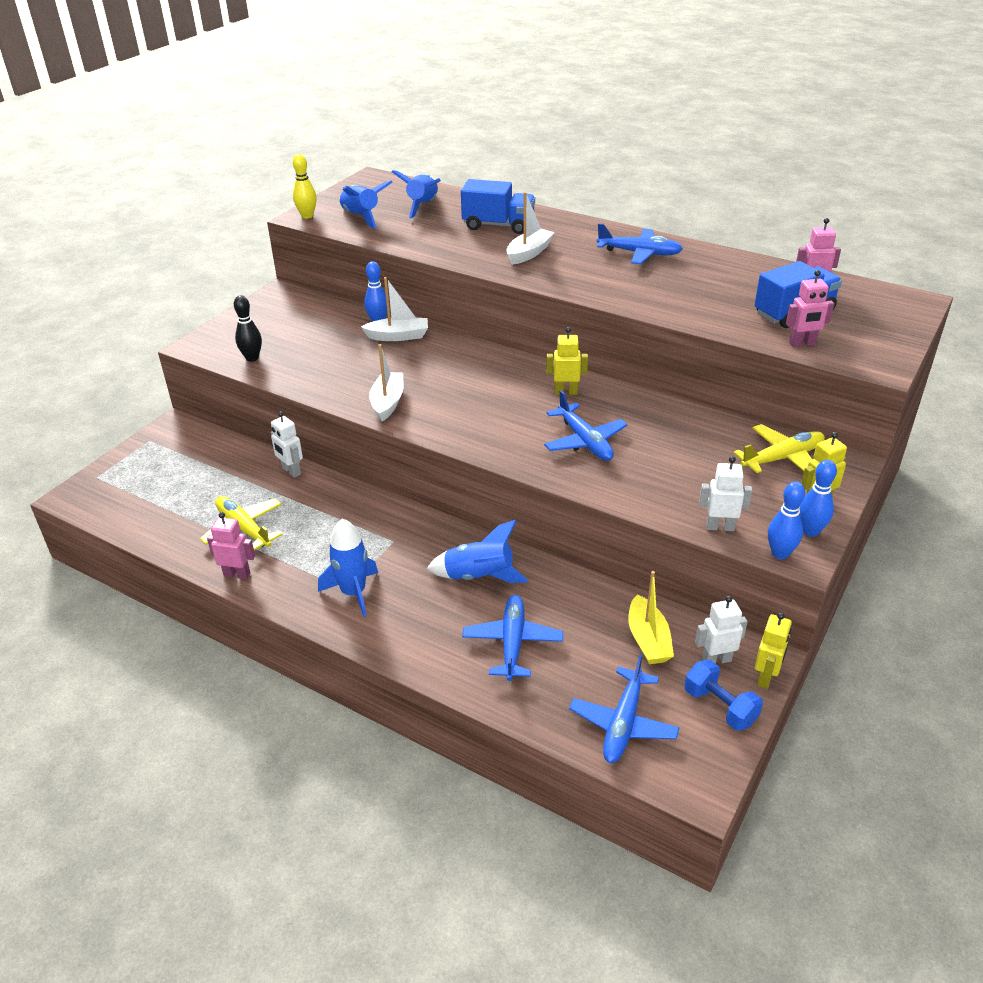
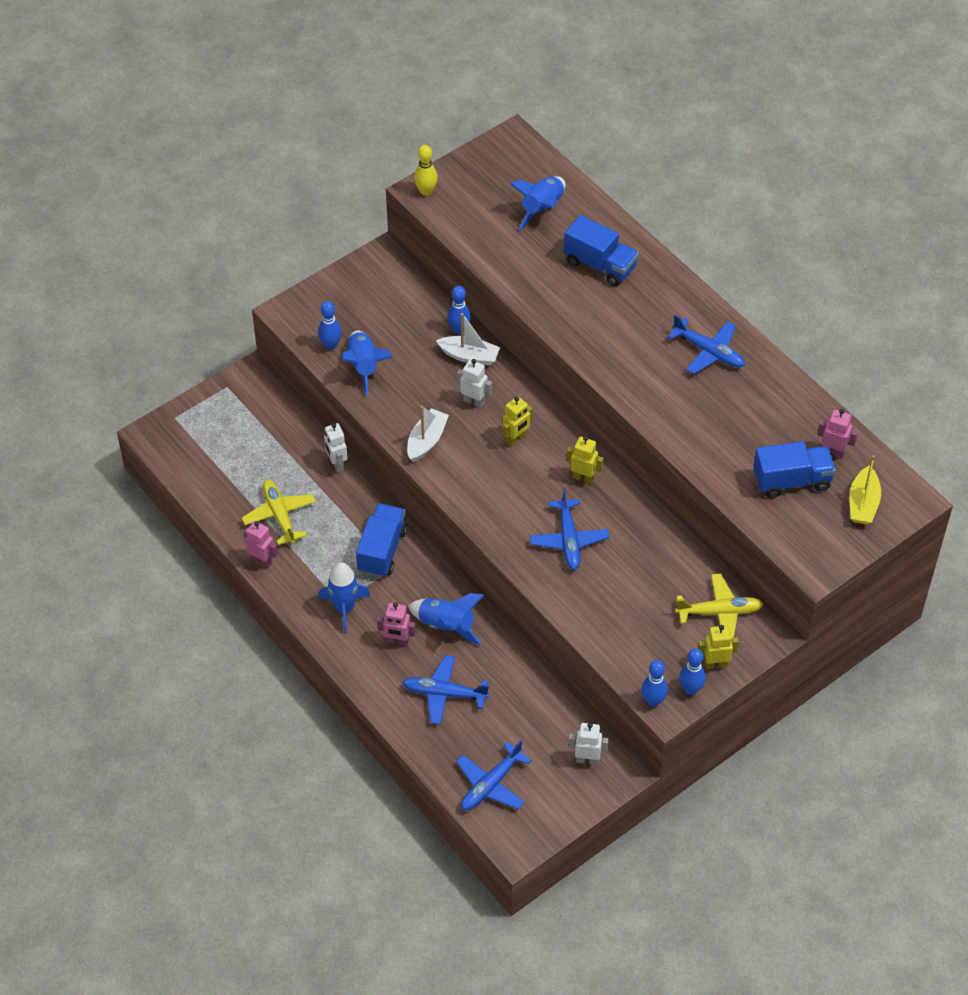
camera: 20 degrees right, 15 degrees up
black bowling pin [234,296,262,362] -> blue bowling pin [318,301,342,350]
blue rocket [339,181,393,228] -> blue rocket moved to [342,330,393,396]
blue plane [462,595,563,681] -> blue plane turned 105 degrees counterclockwise [402,655,489,725]
white boat [506,192,555,265] -> none
yellow boat [628,571,674,664] -> yellow boat moved to [849,455,881,525]
blue dumbbell [684,660,763,731] -> none
white robot [699,456,752,531] -> white robot moved to [457,359,492,408]
yellow robot [755,612,792,689] -> yellow robot moved to [503,396,532,447]
pink robot [786,270,834,347] -> pink robot moved to [377,602,416,646]
none -> blue truck [356,503,407,578]

